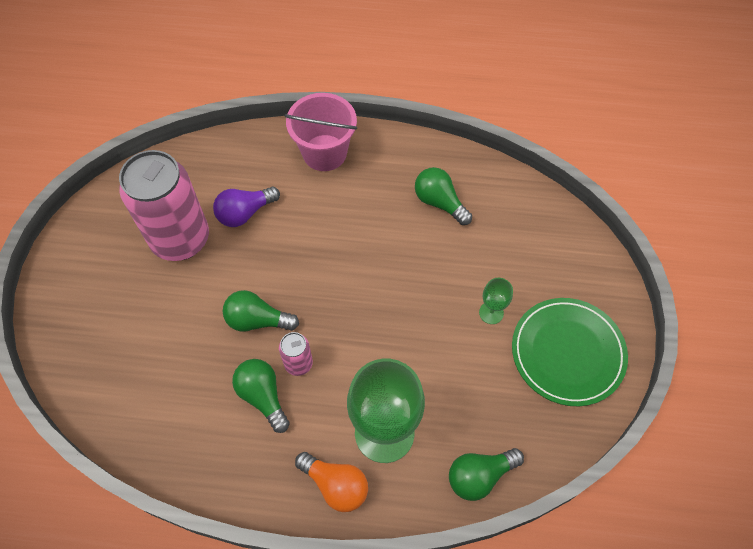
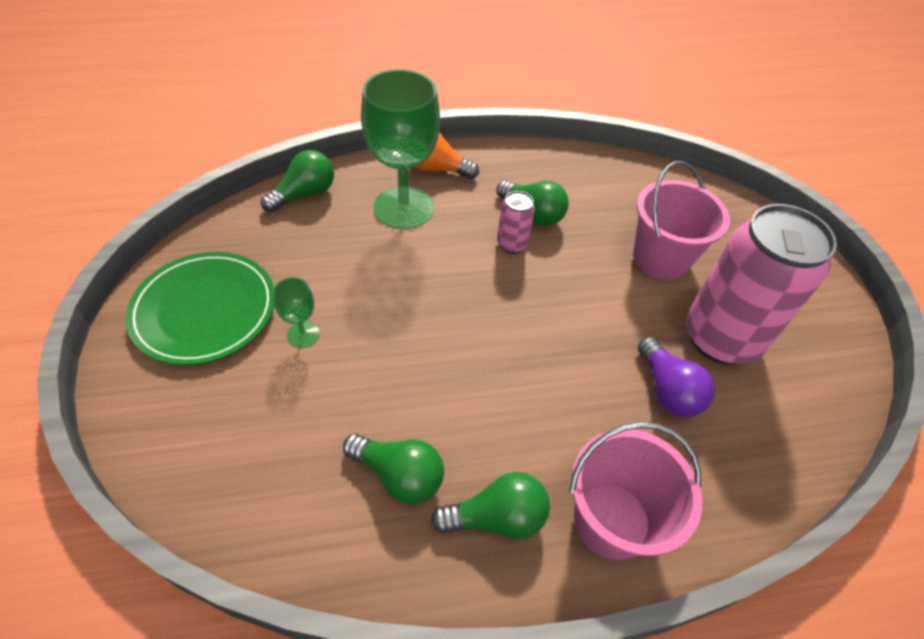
camera: 160 degrees right, 10 degrees down
purple light bulb [213,187,280,227] -> purple light bulb turned 120 degrees clockwise [638,337,715,417]
green light bulb [223,290,299,332] -> green light bulb moved to [431,472,550,539]
none -> pink bucket [633,161,730,280]

